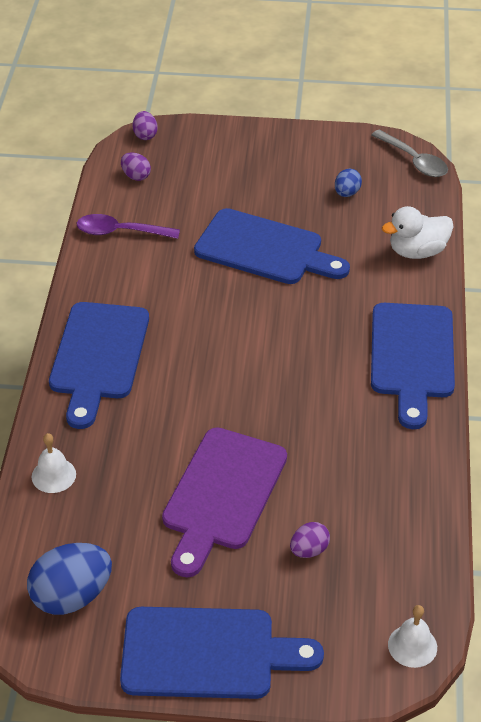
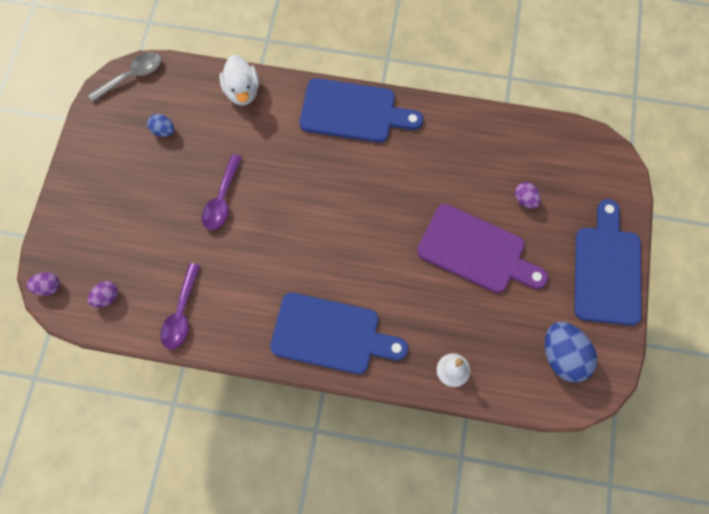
camera: 85 degrees left, 25 degrees up
blue cutting board [194,208,350,284] -> purple spoon [202,154,242,230]
white bell [388,605,437,668] -> none

